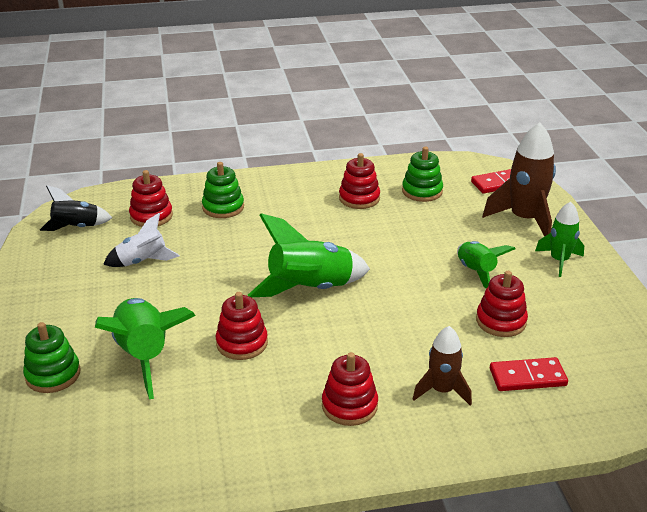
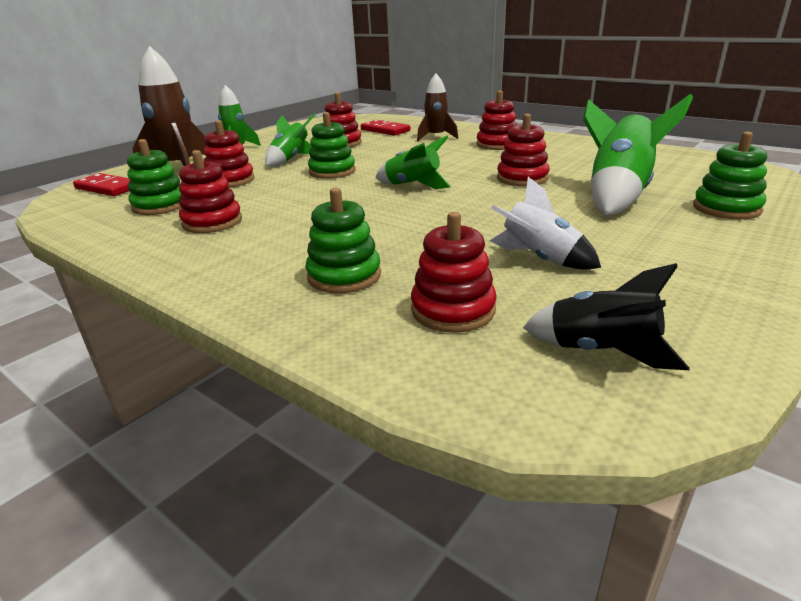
camera: 130 degrees left, 5 degrees down
green rocket [248,213,370,297] -> green rocket [375,136,451,189], size x0.61
none -> red stacking toy [204,120,254,188]
none -> green stacking toy [308,112,356,179]

